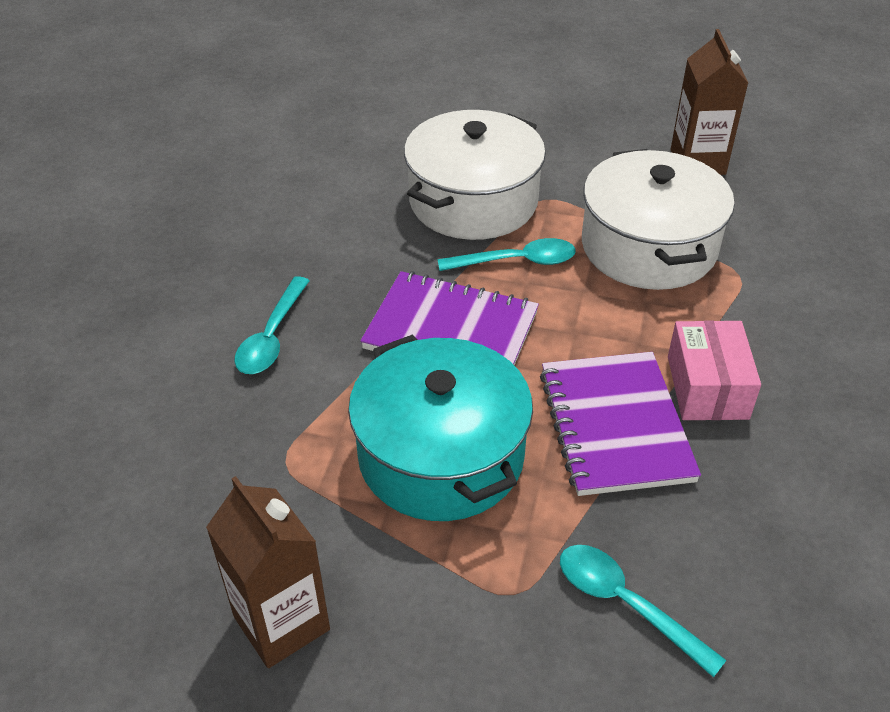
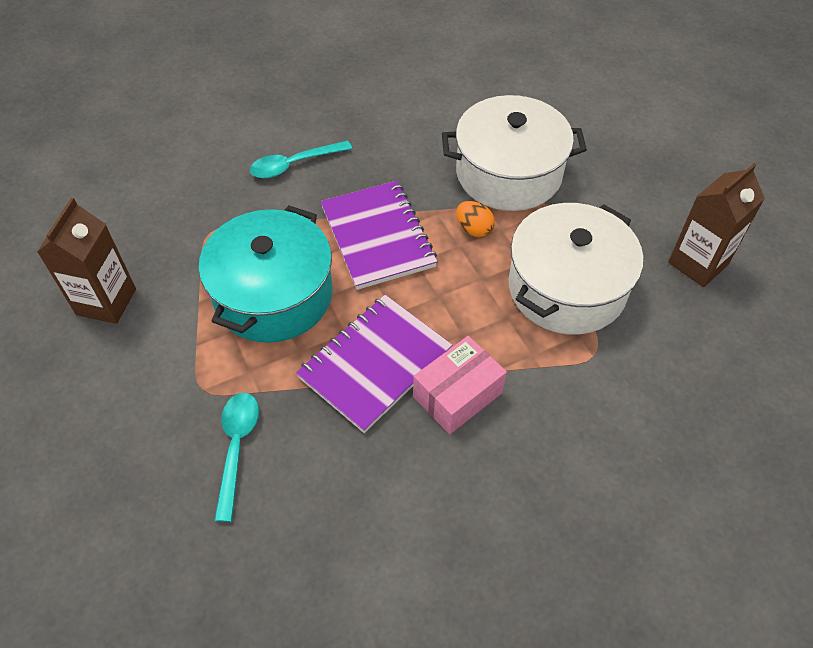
camera: 50 degrees right, 10 degrees up
turquoise spoon [438,238,576,271] -> orange egg [456,201,495,237]

